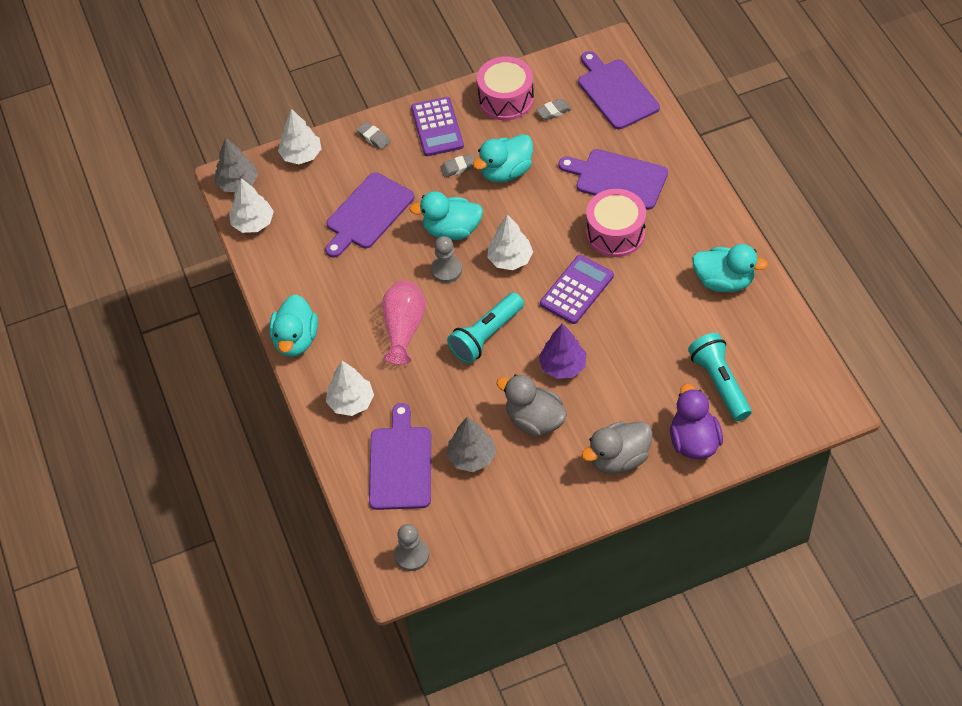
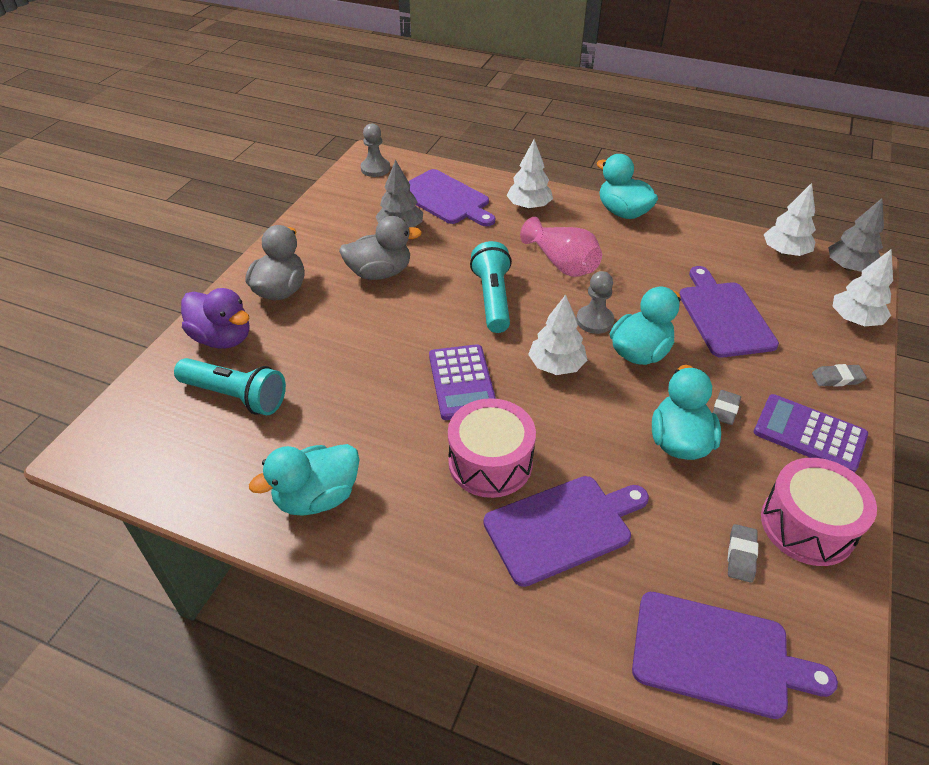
camera: 130 degrees right, 10 degrees down
purple tree [539,324,587,379] -> none

